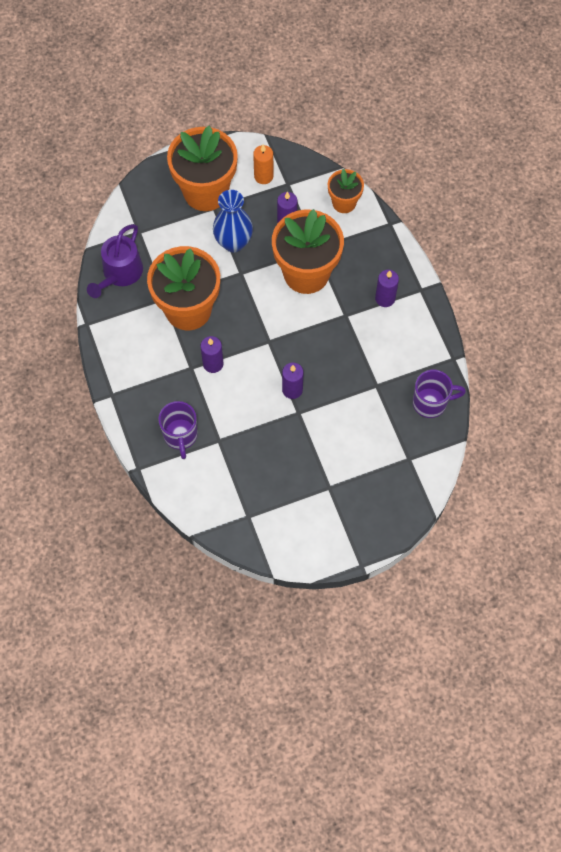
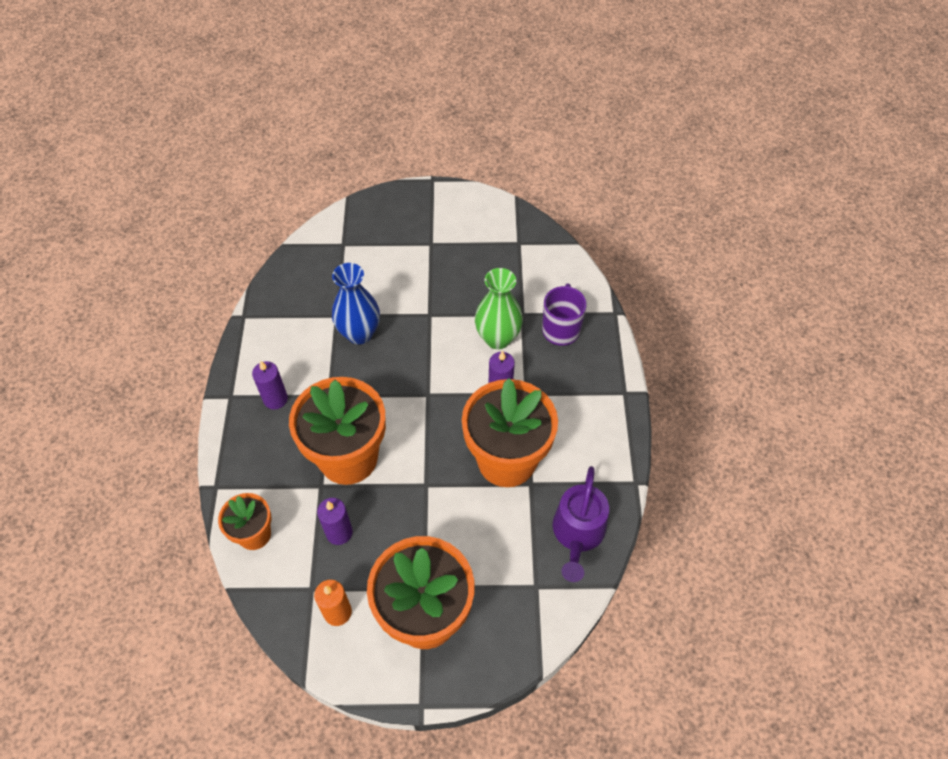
camera: 160 degrees left, 10 degrees down
purple watering can [87,224,143,298] -> purple watering can turned 150 degrees clockwise [553,466,609,582]
blue vase [213,190,253,252] -> blue vase moved to [332,263,380,344]
purple candle [282,363,304,399] -> none
purple mug [413,370,466,418] -> none
none -> green vase [475,268,523,349]

